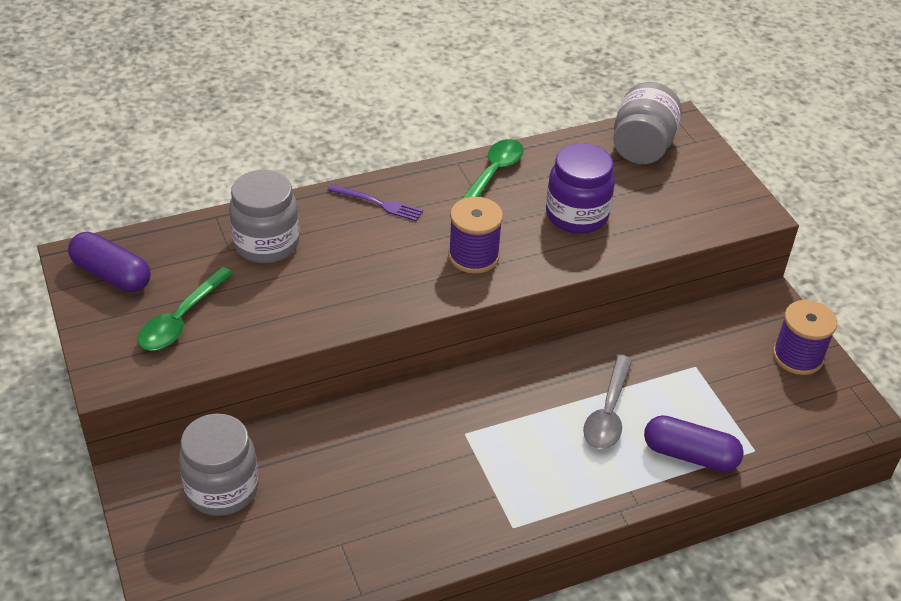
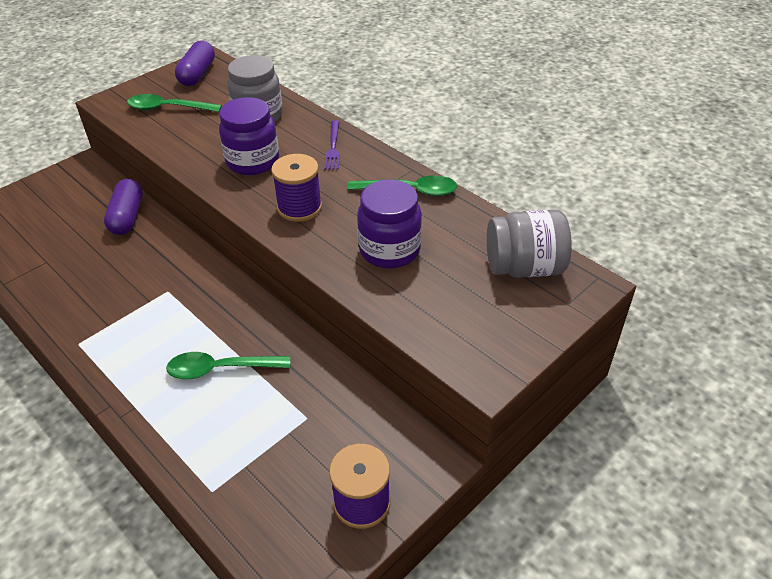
camera: 70 degrees right, 0 degrees up
grey jar [179,414,258,516] -> none
grey spoon [583,355,632,449] -> green spoon [166,352,290,379]
purple capsule [644,415,744,472] -> purple capsule moved to [104,179,143,235]
none -> purple jar [219,97,279,175]

